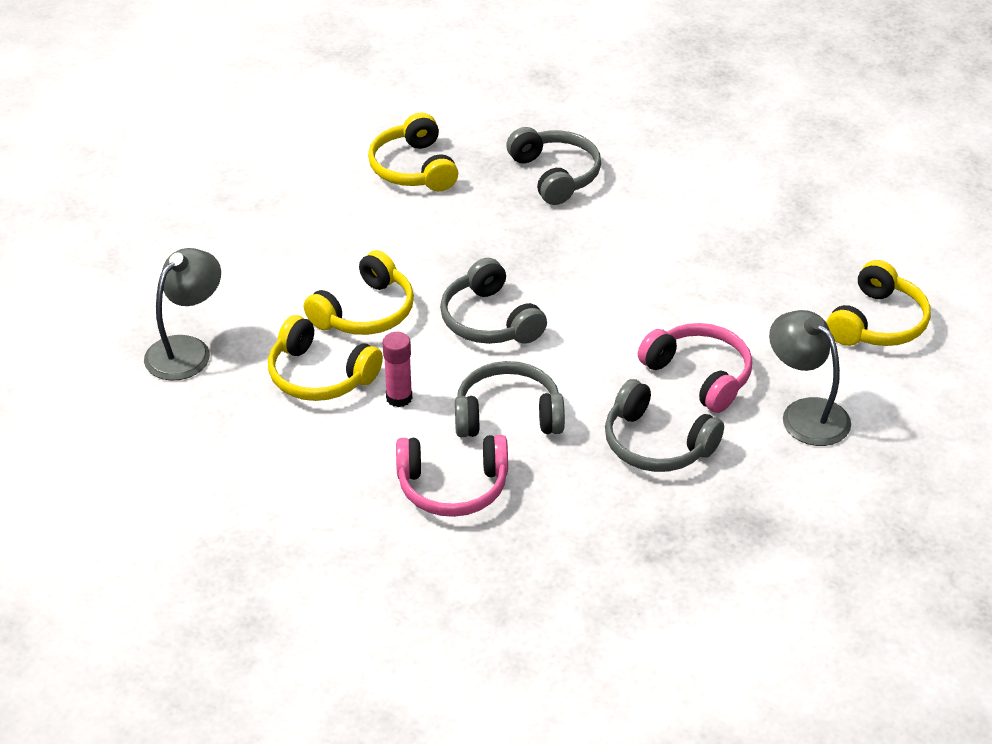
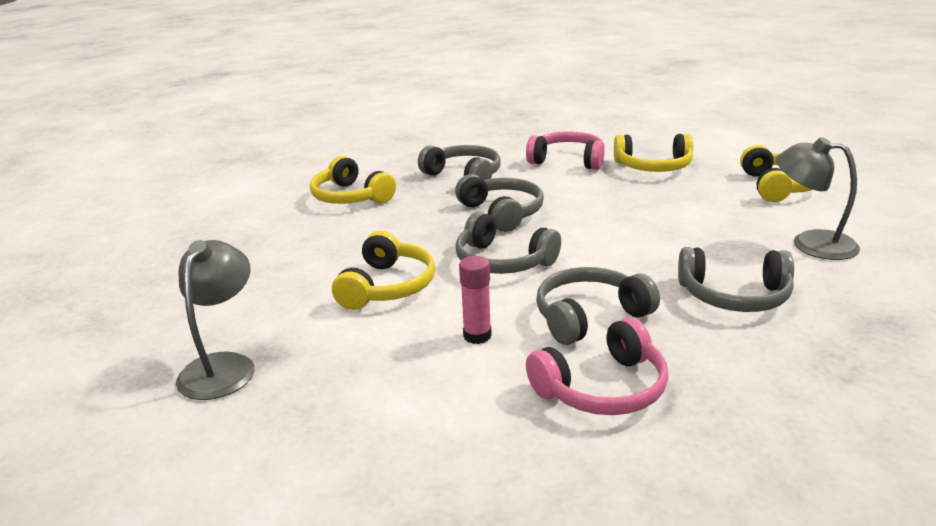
camera: 25 degrees left, 15 degrees down
yellow headphones [268,315,383,401] -> yellow headphones moved to [614,133,693,172]
pink headphones [638,323,752,413] -> pink headphones moved to [526,131,605,170]
none -> grey headphones [455,174,544,232]

